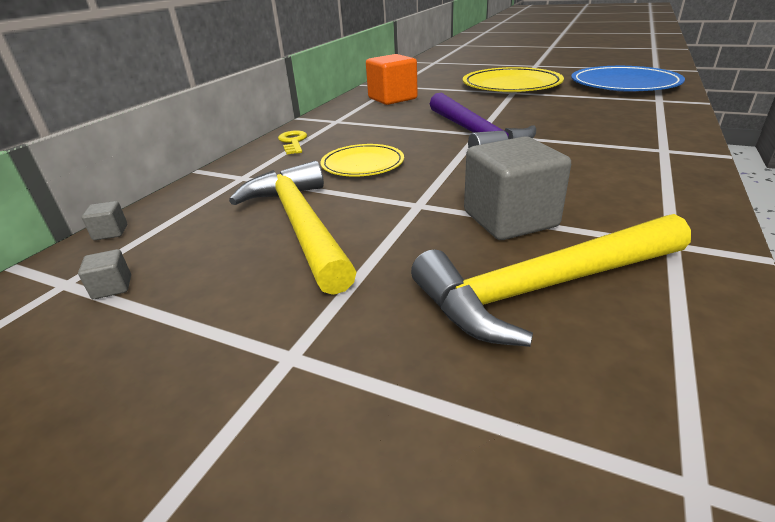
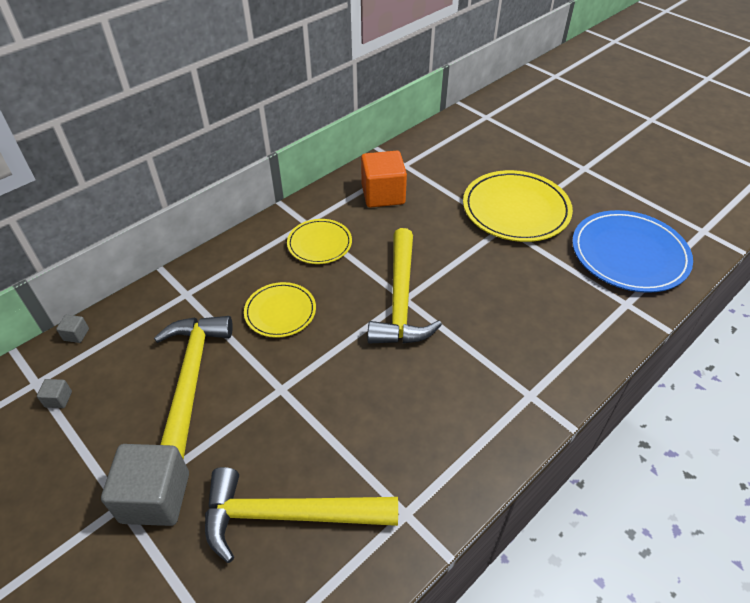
camera: 20 degrees right, 15 degrees up
yellow key [278,130,307,155] -> none
purple hammer [430,92,536,148] -> yellow hammer [367,228,442,343]
grey cube [464,136,571,240] -> grey cube moved to [101,444,189,526]
none -> yellow plate [287,219,352,264]

